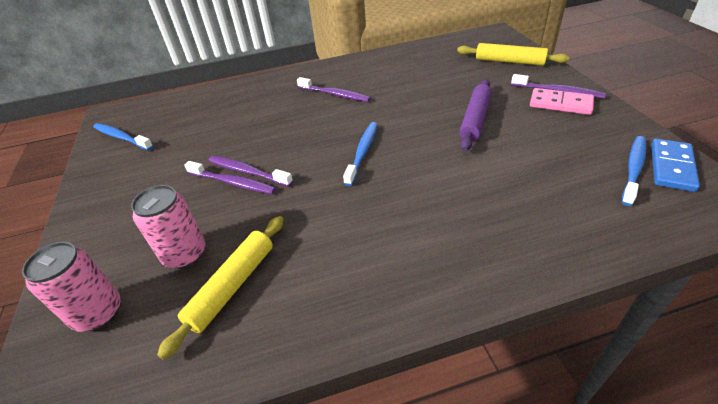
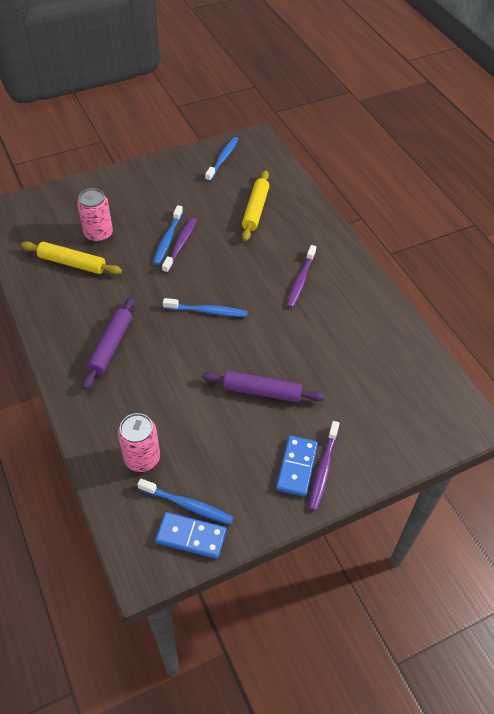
camera: 75 degrees right, 10 degrees up
pink can [22,242,121,332] -> pink can moved to [118,413,160,472]
purple toothbrush [184,161,276,194] -> blue toothbrush [153,205,183,265]
yellow rolling pin [457,43,569,66] -> yellow rolling pin moved to [242,171,269,241]
pink domino [530,88,594,115] -> blue domino [276,435,318,497]
none -> purple rolling pin [83,296,135,390]

